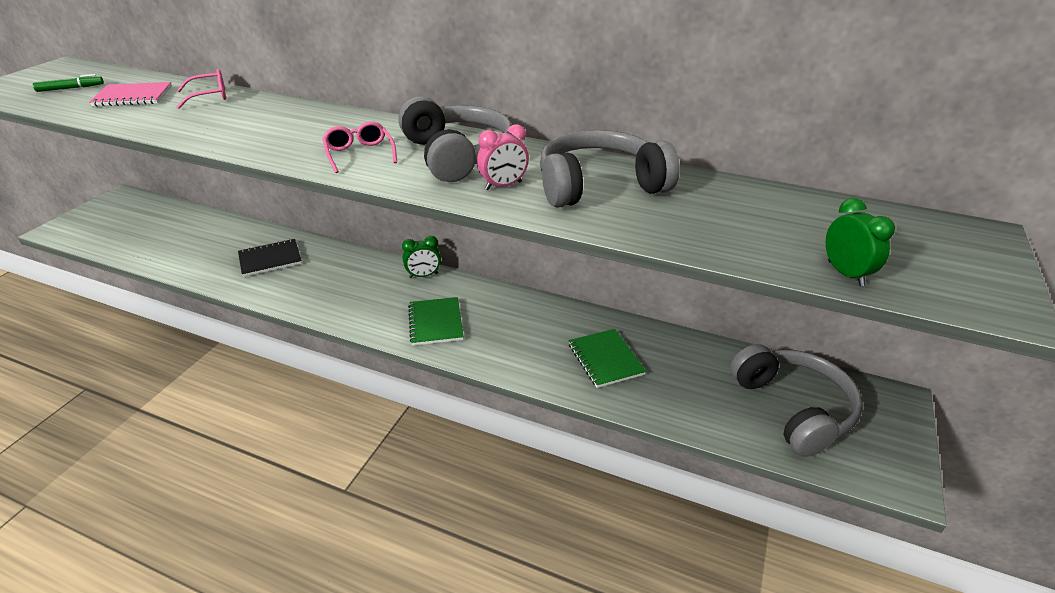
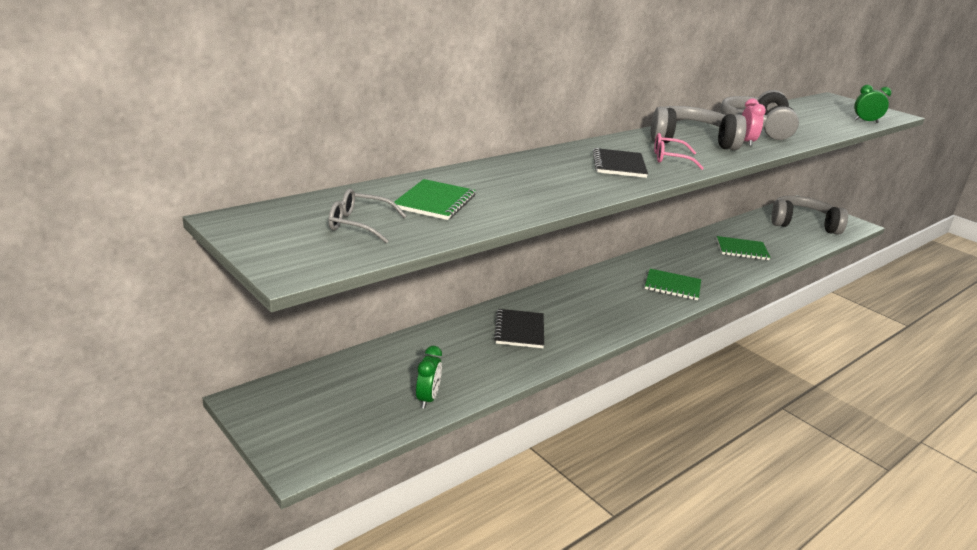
camera: 65 degrees left, 10 degrees down
green marker [33,74,104,92] -> grey glasses [328,188,406,243]
pink notebook [89,82,172,107] -> green notebook [393,179,476,220]
pink glasses [177,69,226,109] -> none
green clock [402,236,441,278] -> green clock moved to [416,346,442,409]
none -> black notebook [593,148,648,178]

